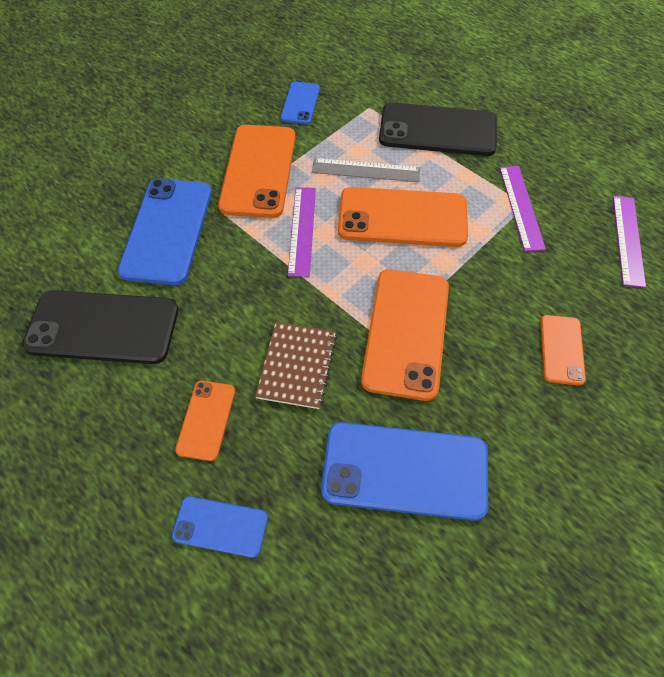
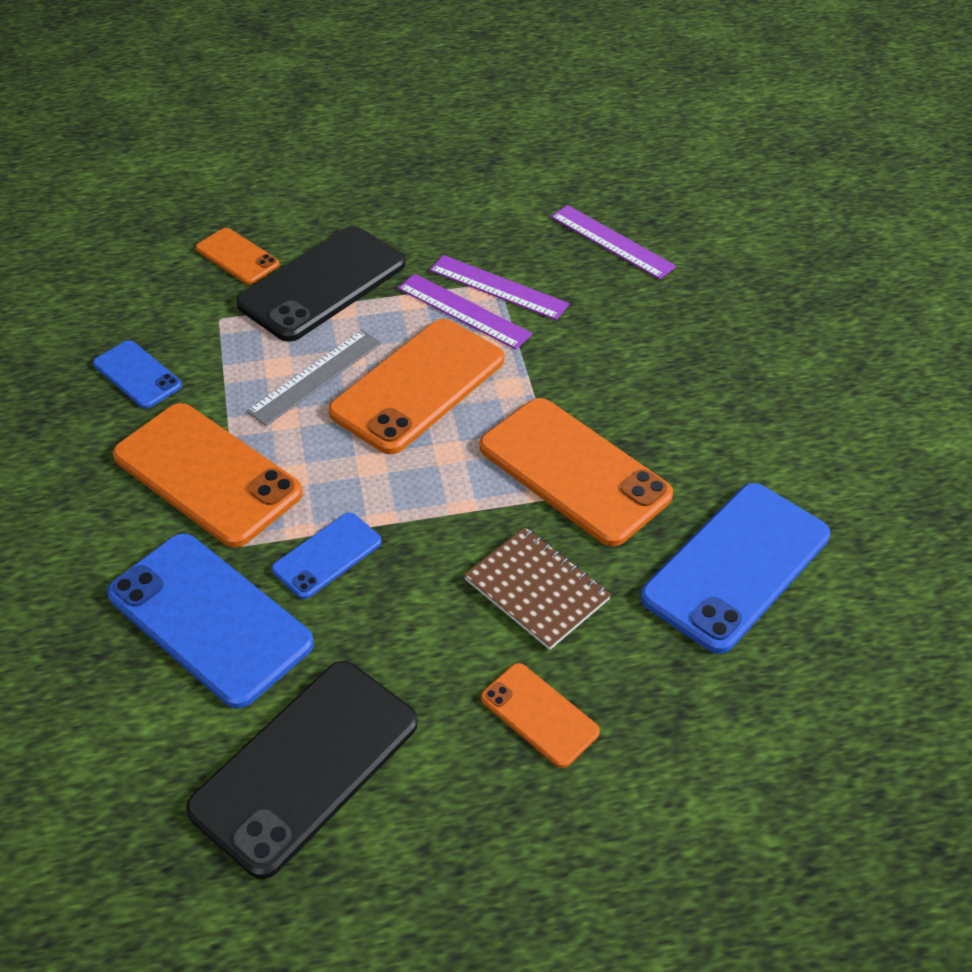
camera: 55 degrees left, 10 degrees down
blue phone [172,496,268,558] -> blue phone moved to [272,512,382,599]
purple ruler [288,187,316,277] -> purple ruler moved to [398,274,533,349]
orange phone [540,315,586,386] -> orange phone moved to [196,228,280,284]

